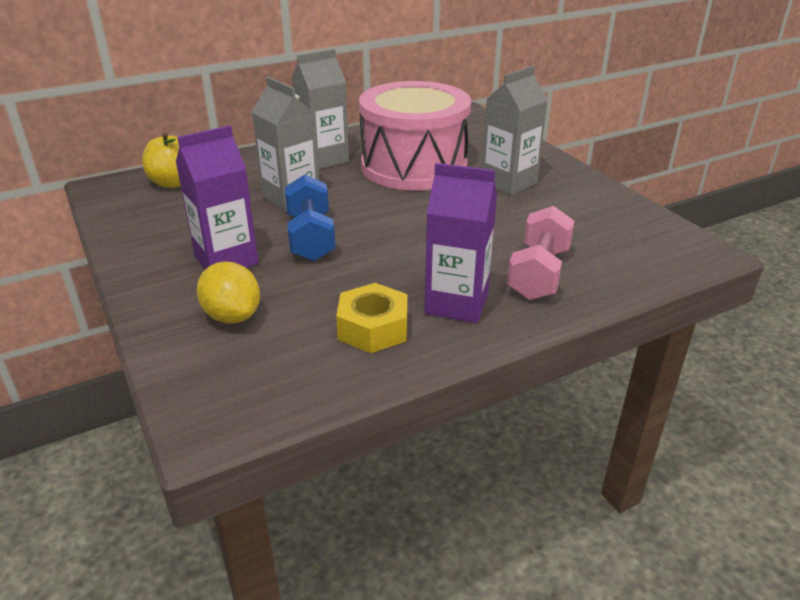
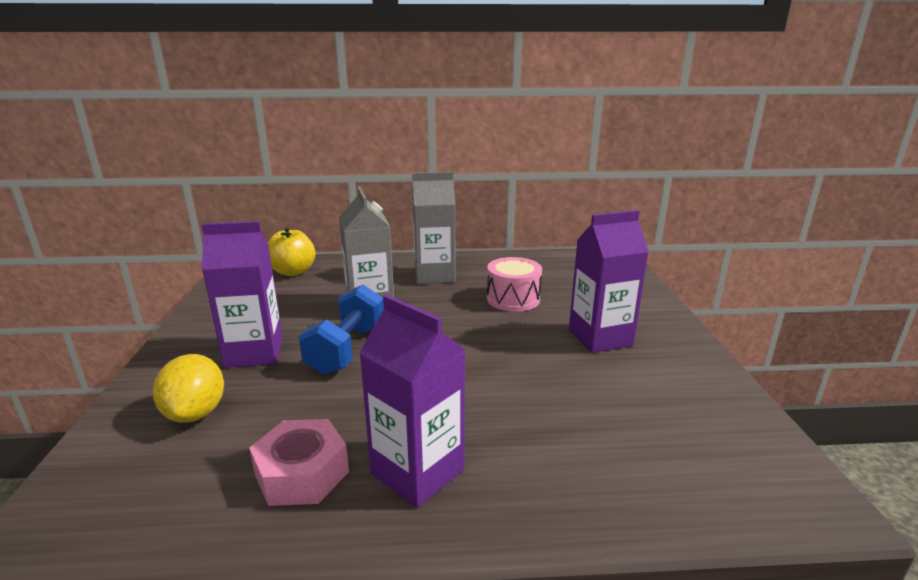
camera: 25 degrees right, 10 degrees down
yellow nut [336,283,408,353] -> pink nut [249,419,349,506]
pink drum [359,81,471,190] -> pink drum [487,257,542,312], size x0.47
grey carton [482,66,548,196] -> purple carton [569,210,649,353]
pink dumbbell [507,206,574,300] -> none

